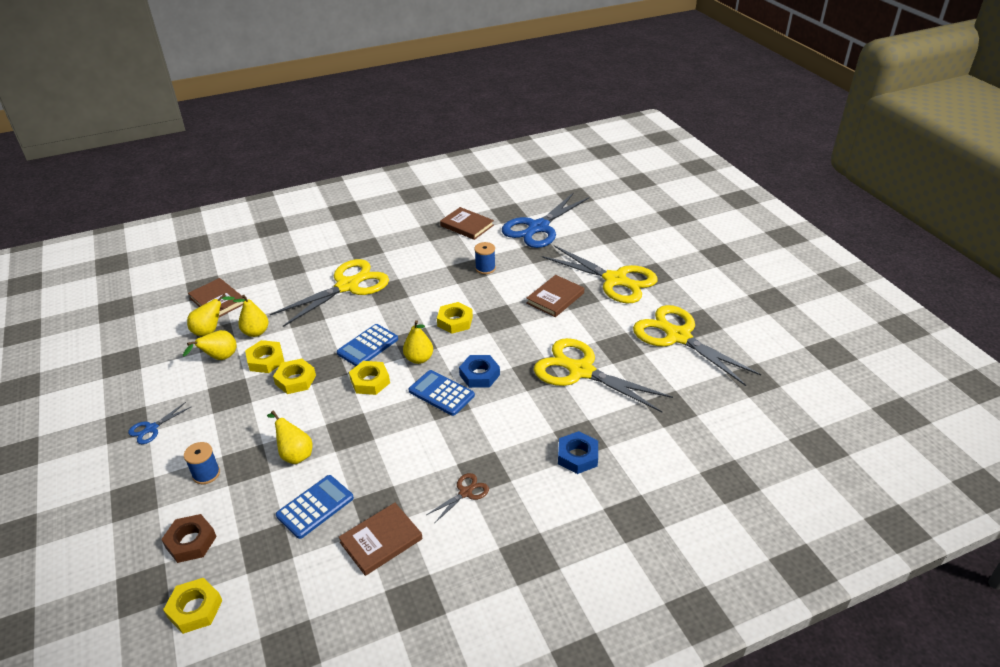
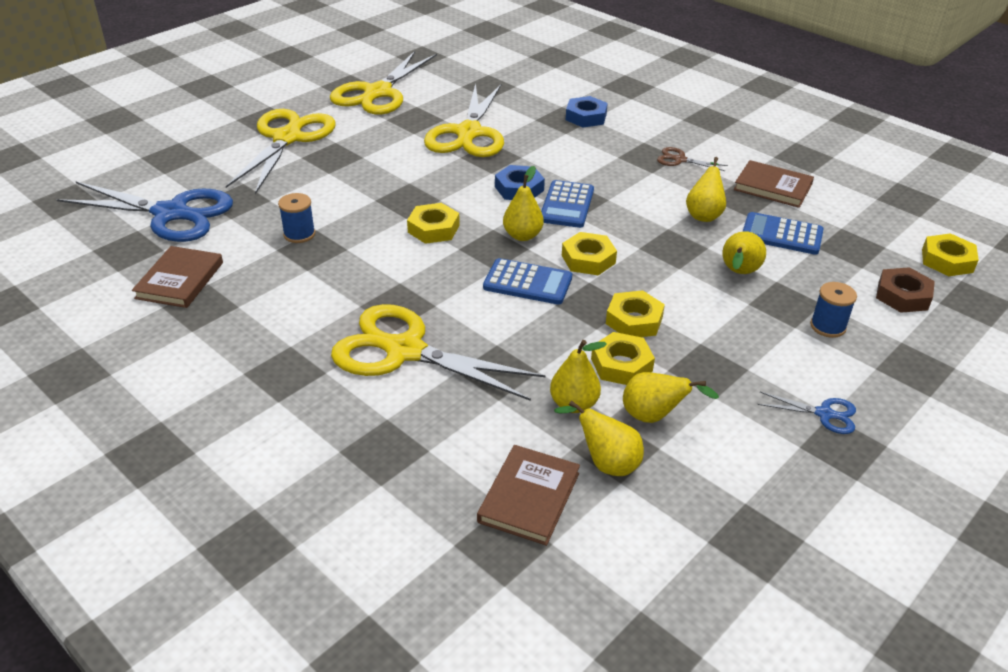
camera: 115 degrees left, 0 degrees up
brown book [526,275,584,317] -> none
none -> yellow pear [686,157,726,222]

